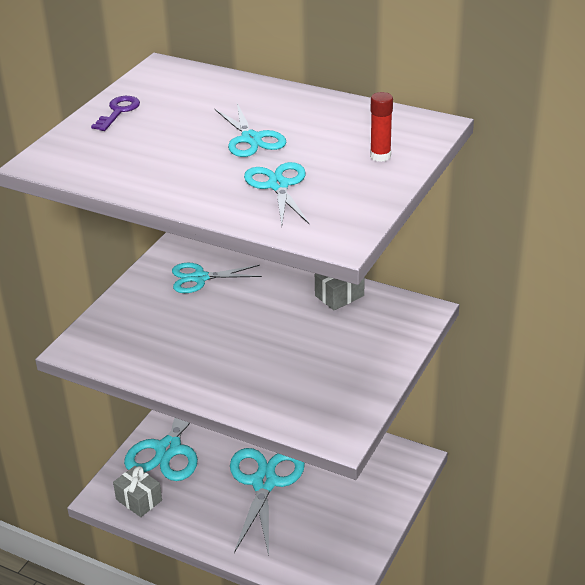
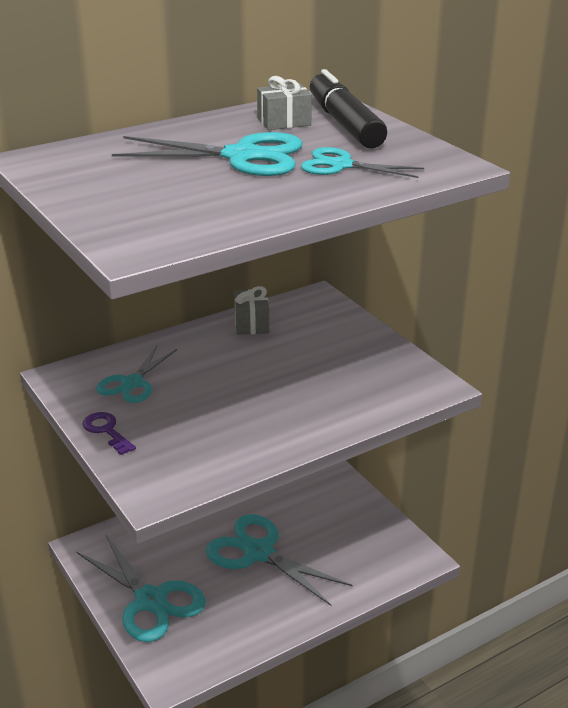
camera: 60 degrees left, 5 degrees down
purple key [91,96,140,131] -> purple key moved to [82,412,136,455]
grey gift [113,466,162,517] -> grey gift moved to [257,76,312,130]
turquoise scissors [214,103,286,157] -> turquoise scissors [112,132,303,176], size x1.61
red glue stick [370,92,393,162] -> black marker [310,69,387,148]

